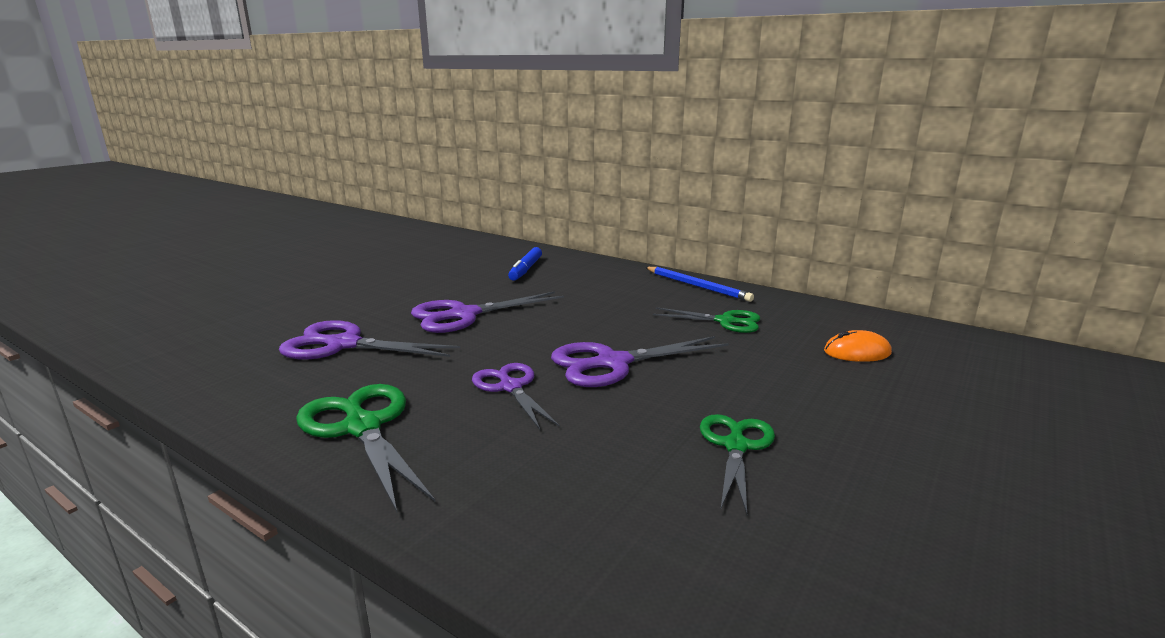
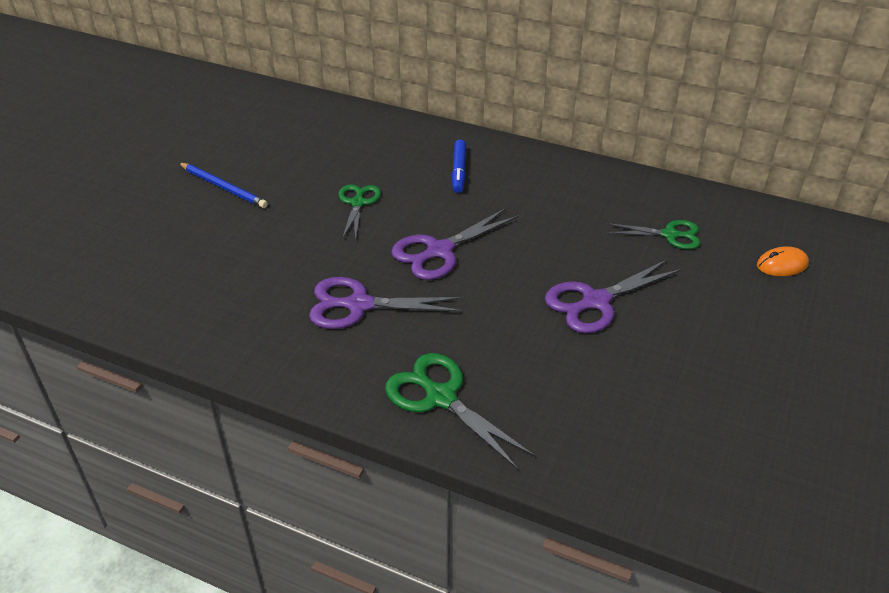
camera: 10 degrees left, 20 degrees up
purple scissors [472,363,560,430] -> none
blue pencil [645,267,754,302] -> blue pencil moved to [179,163,268,208]
green scissors [700,414,775,514] -> green scissors moved to [339,184,381,239]

